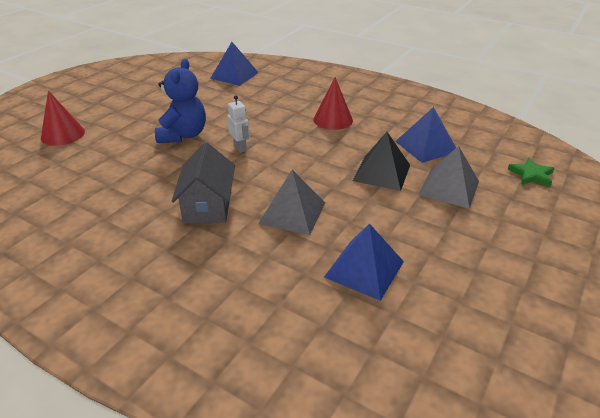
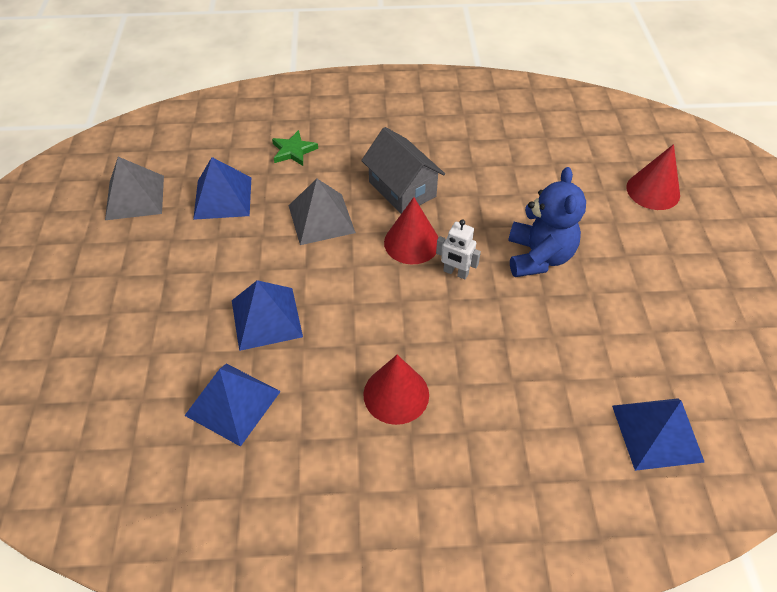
camera: 145 degrees right, 15 degrees up
blue teddy bear [155,59,206,143] -> blue teddy bear turned 150 degrees counterclockwise [508,167,586,277]
black pyramid [353,132,410,191] -> blue pyramid [232,280,303,351]
grey pyramid [418,146,479,209] -> grey pyramid moved to [105,157,164,220]
green star [507,158,554,187] -> green star moved to [272,130,318,166]
none -> red cone [384,197,438,264]

